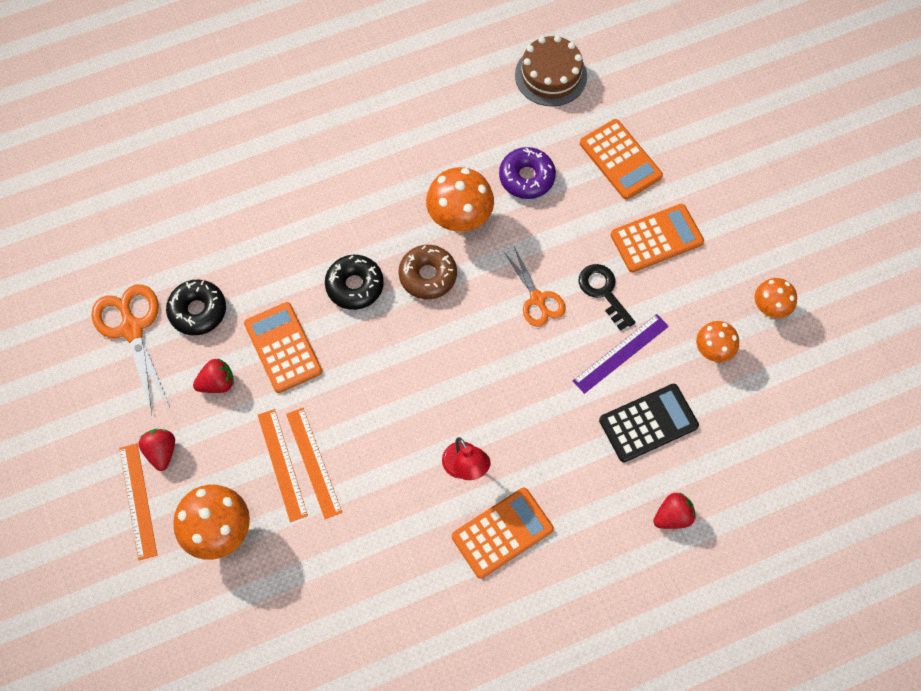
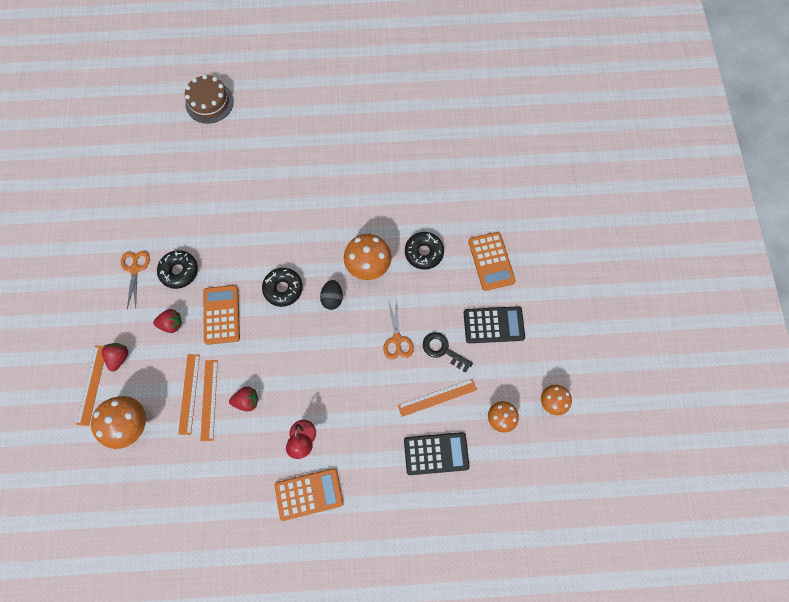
camera: 20 degrees right, 5 degrees up
orange scissors [91,284,170,415] -> orange scissors [121,251,150,309], size x0.65
brown donut [399,245,457,299] -> black egg [320,280,343,310]
purple donut [499,147,556,199] -> black donut [405,232,444,270]
brown cake [515,35,587,106] -> brown cake moved to [185,75,234,124]
purple ruler [573,314,669,394] -> orange ruler [398,378,477,417]
black key [579,264,635,331] -> black key turned 45 degrees counterclockwise [423,332,473,372]
orange calculator [611,204,704,272] -> black calculator [464,306,525,343]
red strawberry [653,492,696,529] -> red strawberry moved to [229,386,258,412]

